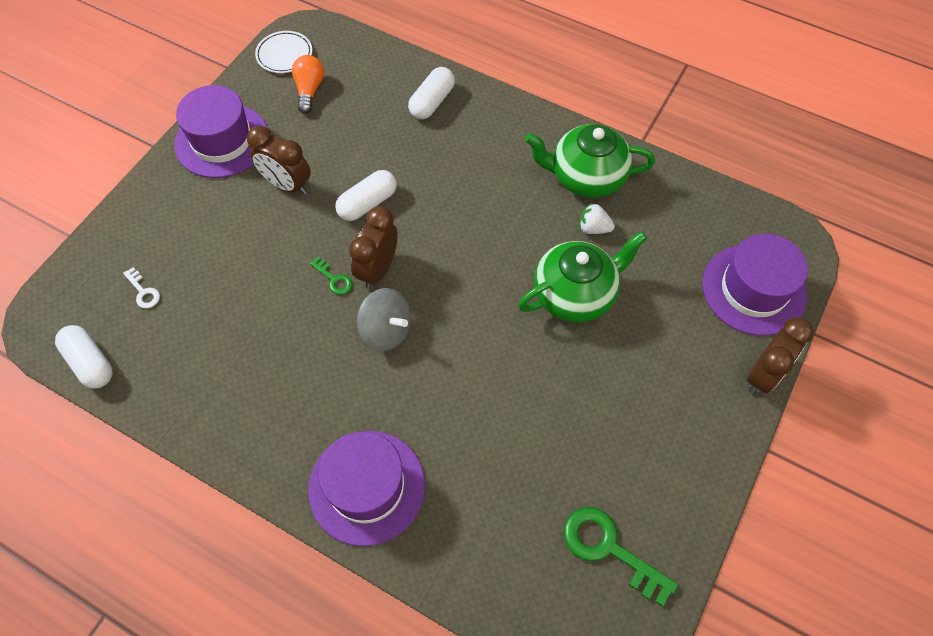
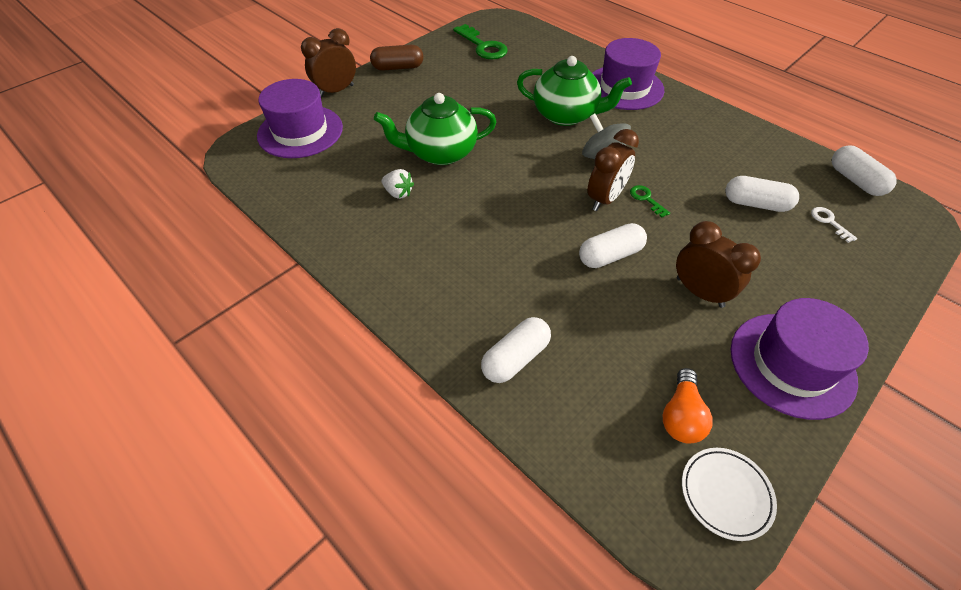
camera: 165 degrees left, 10 degrees down
green teapot [525,124,655,198] -> green teapot moved to [517,56,632,126]
none -> brown capsule [370,45,423,71]
none -> white capsule [725,176,799,212]

